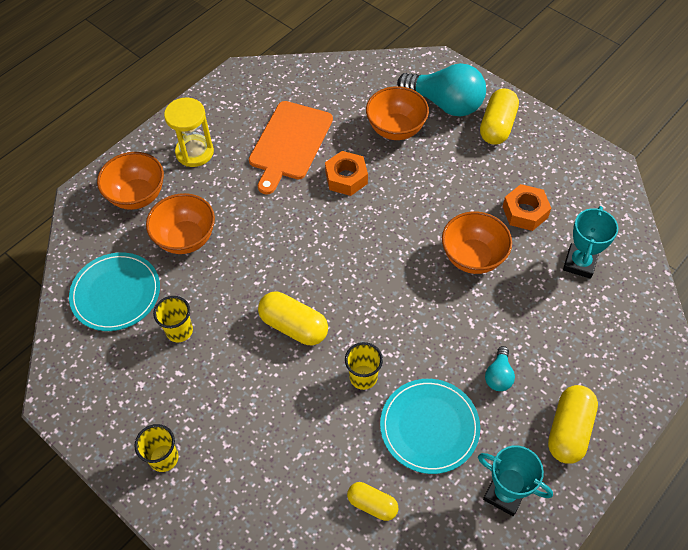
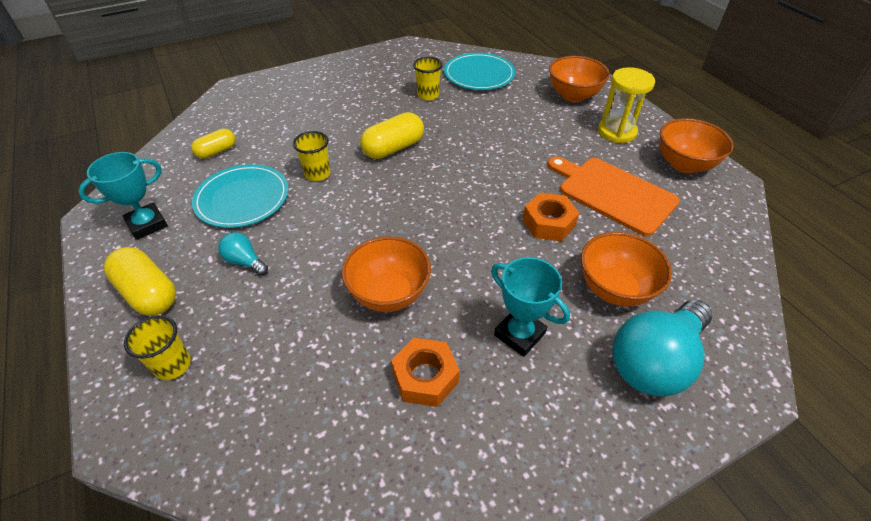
camera: 110 degrees right, 10 degrees down
yellow cup [134,424,179,472] -> yellow cup moved to [124,315,191,380]
orange bowl [146,193,215,254] -> orange bowl moved to [660,118,733,173]
yellow capsule [480,88,519,145] -> none
turquoise trophy [563,206,618,279] -> turquoise trophy moved to [491,257,570,357]

